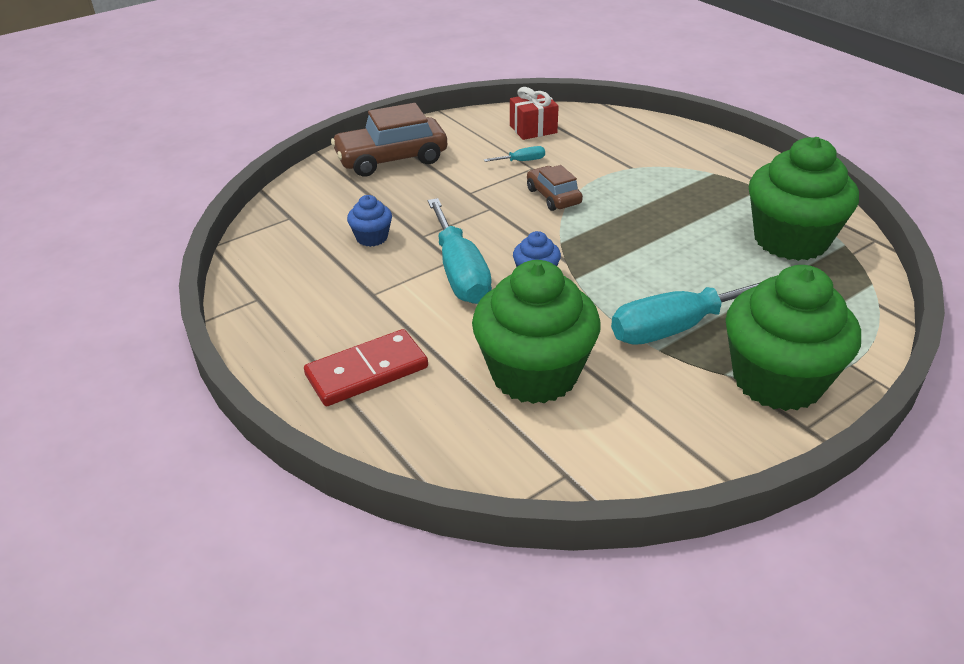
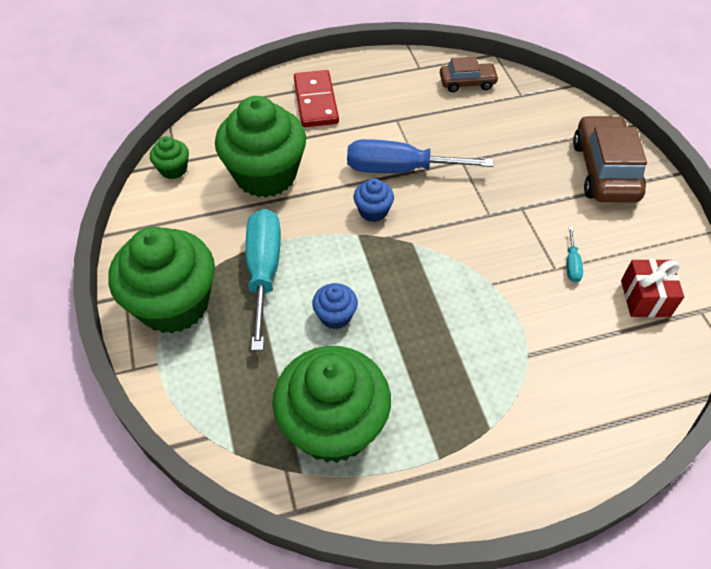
camera: 110 degrees right, 15 degrees up
blue cupcake [347,195,392,247] -> blue cupcake moved to [312,283,358,329]
turquoise screwdriver [428,198,492,304] -> blue screwdriver [347,139,494,173]
brown car [527,165,583,211] -> brown car moved to [440,57,499,92]
none -> green cupcake [150,136,189,179]

